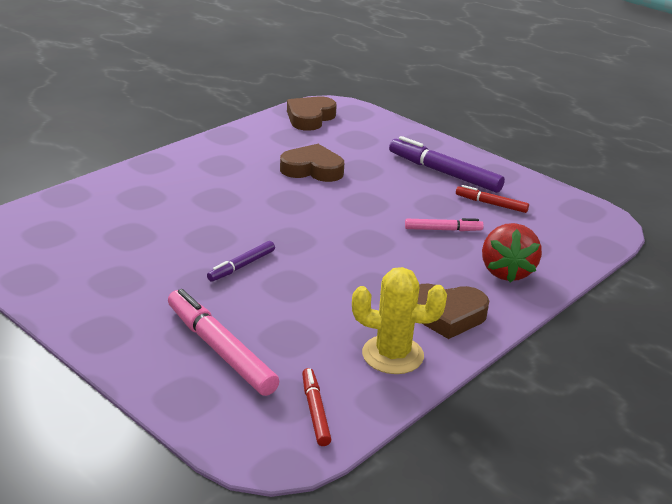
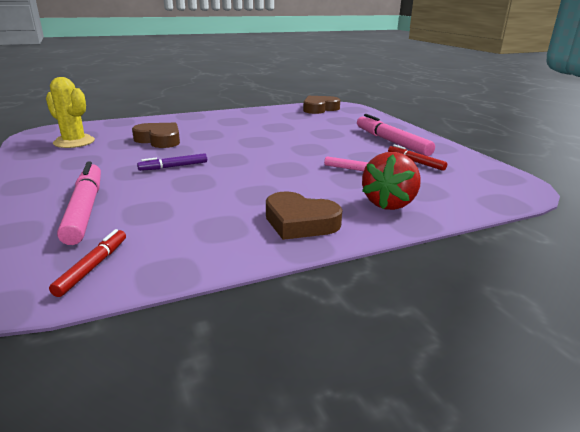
camera: 25 degrees right, 5 degrees down
brown heart [280,144,344,182] -> brown heart moved to [132,123,180,148]
yellow cactus [352,267,447,374] -> yellow cactus moved to [46,77,95,148]
purple marker [389,136,505,193] -> pink marker [357,114,435,156]

